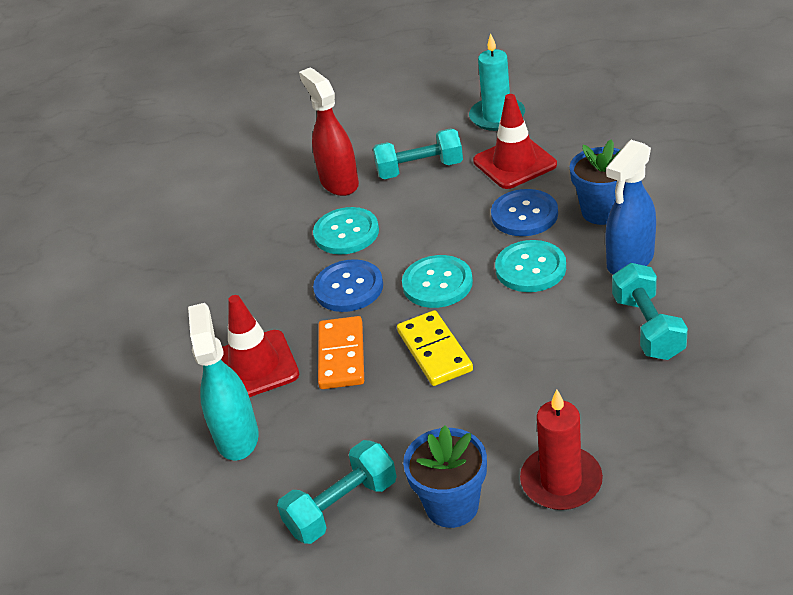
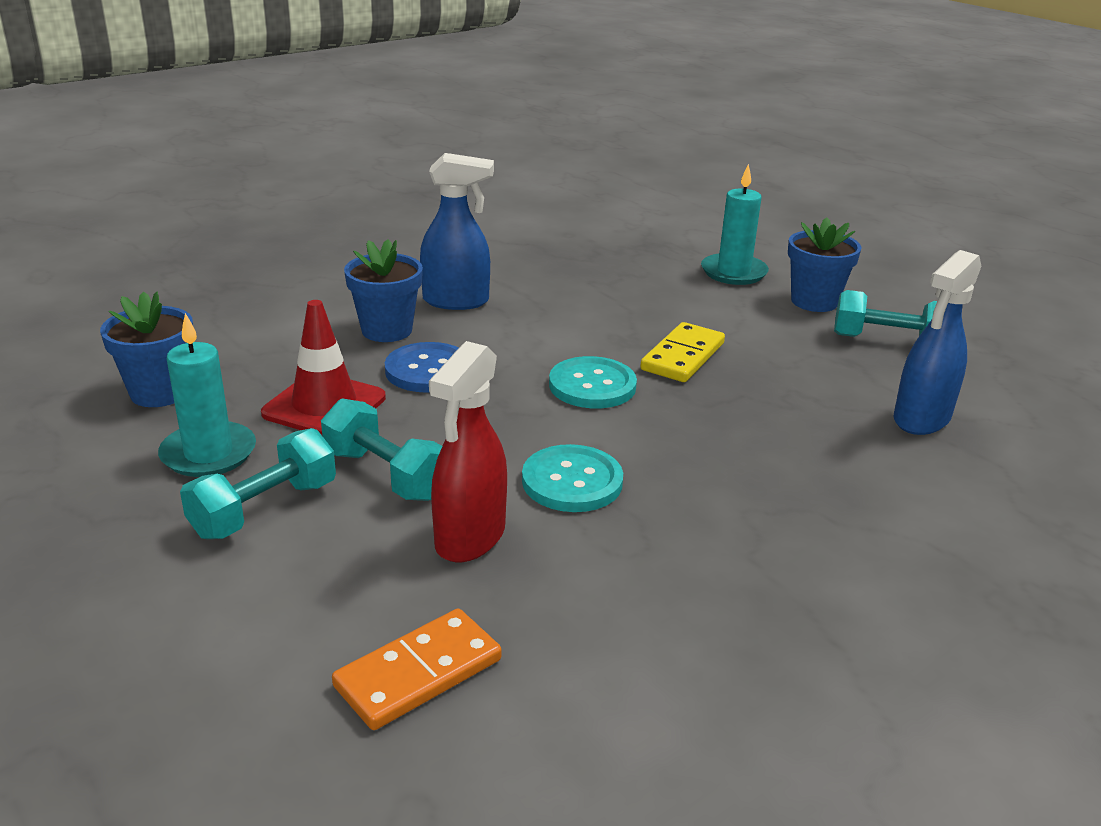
camera: 135 degrees left, 10 degrees down
turquoise spray bottle [188,303,259,461] -> blue spray bottle [893,250,981,435]
red traffic cone [221,295,299,397] -> none
blue button [313,259,383,312] -> none
orange domino [318,316,364,389] -> orange domino moved to [332,609,502,730]
turquoise button [495,240,566,292] -> none
red candle [520,389,603,510] -> turquoise candle [701,164,769,285]
turquoise dumbbell [612,263,688,360] -> turquoise dumbbell moved to [180,428,336,539]
none -> blue flower pot [100,292,193,407]

